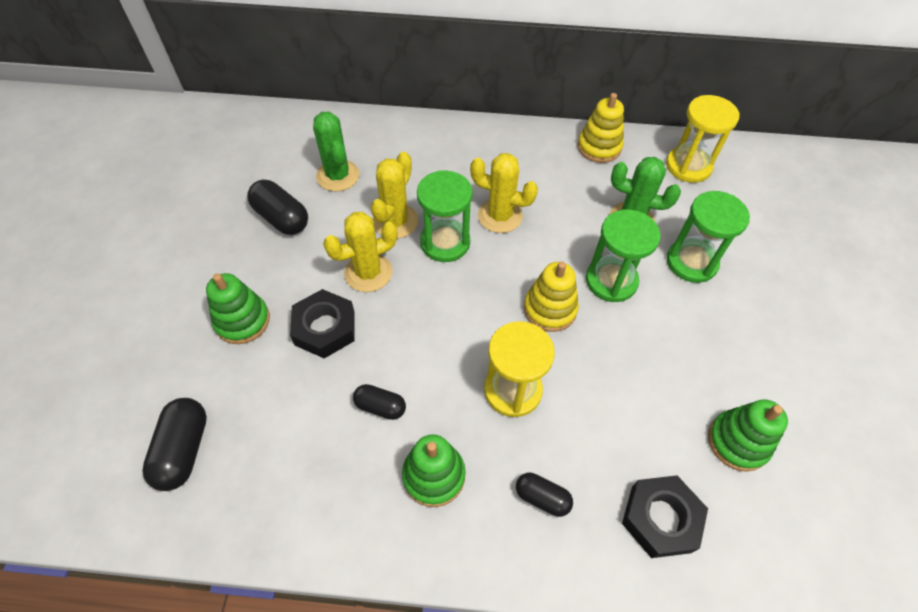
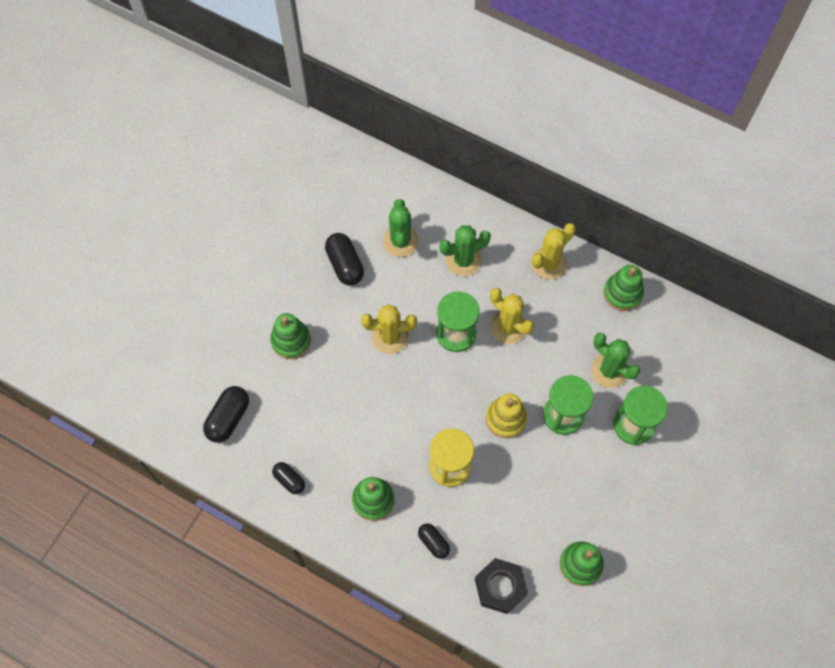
camera: 25 degrees right, 10 degrees up
black nut [290,289,355,358] -> none
black capsule [353,384,406,420] -> black capsule moved to [272,462,305,494]
yellow cactus [371,152,419,239] -> yellow cactus moved to [531,223,576,279]
yellow stacking toy [577,93,624,163] -> green stacking toy [604,265,644,311]
yellow hourglass [666,95,739,183] -> none
none -> green cactus [439,225,491,276]

